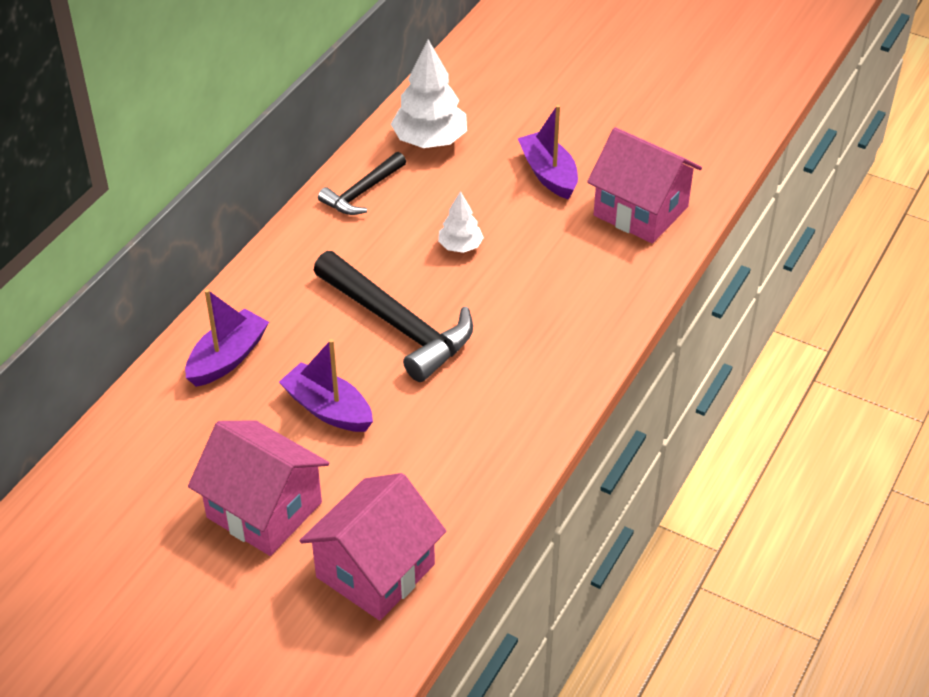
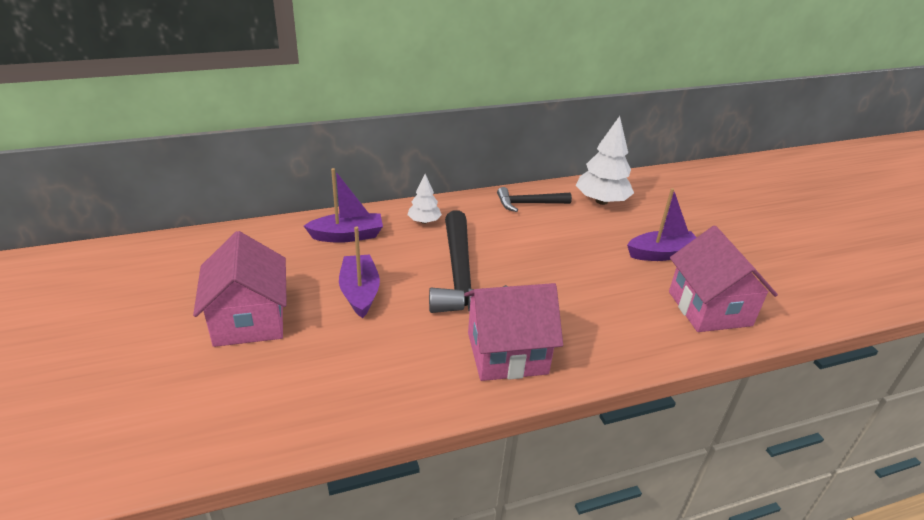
camera: 40 degrees right, 10 degrees down
pink house [300,473,446,620] -> pink house moved to [464,283,563,381]
white tree [438,191,484,253] -> white tree moved to [408,174,442,224]
purple boat [517,105,578,199] -> purple boat turned 60 degrees clockwise [627,188,697,261]

